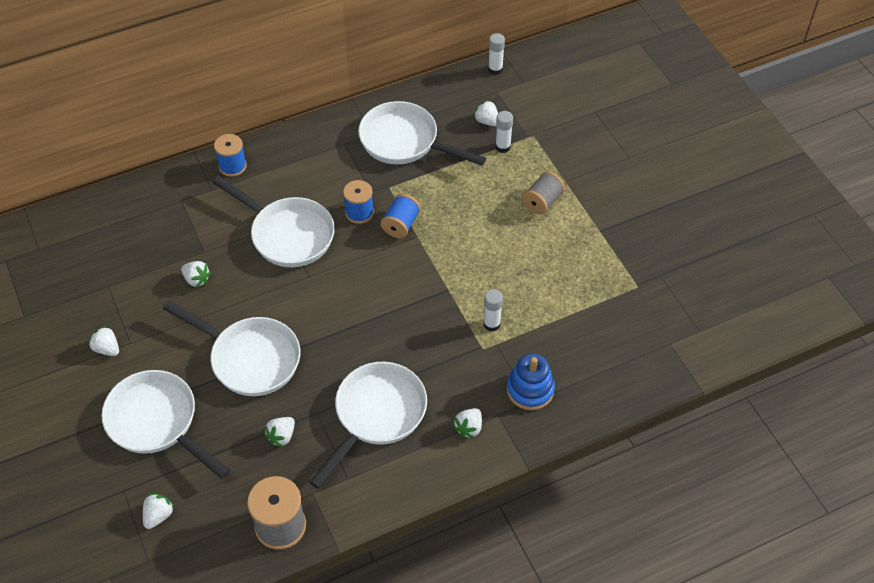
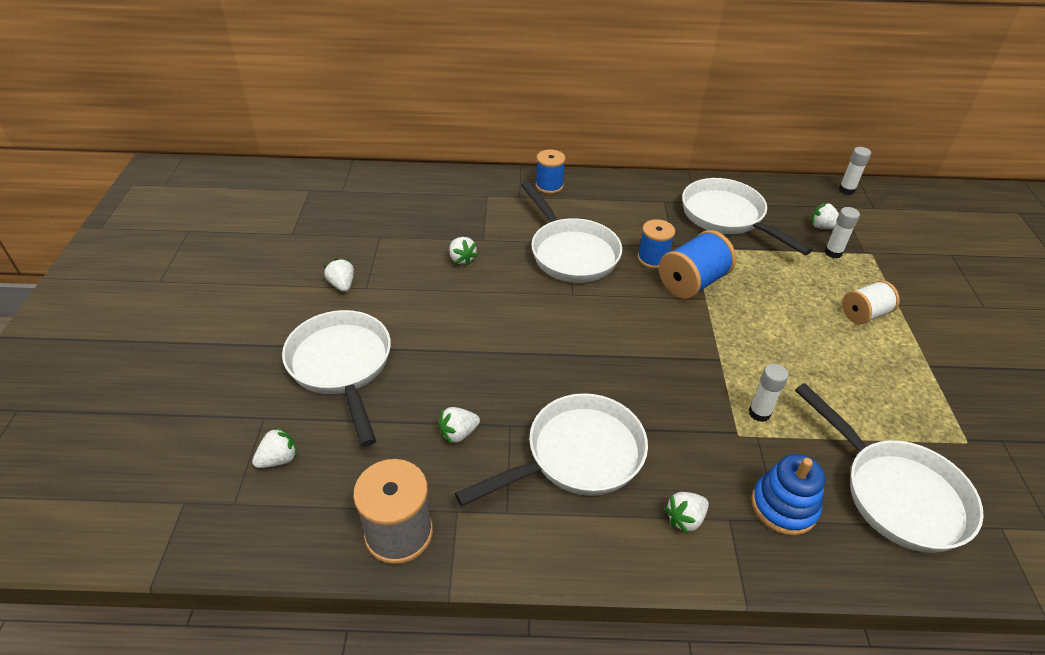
camera: 25 degrees right, 10 degrees down
white pan [163,301,300,396] -> white pan moved to [795,383,984,553]
blue spool [381,194,421,238] -> blue spool [659,230,736,299], size x1.51
white strawberry [473,100,498,126] -> white strawberry turned 45 degrees counterclockwise [811,202,839,229]
grey spool [523,171,565,214] -> white spool [842,280,900,324]

